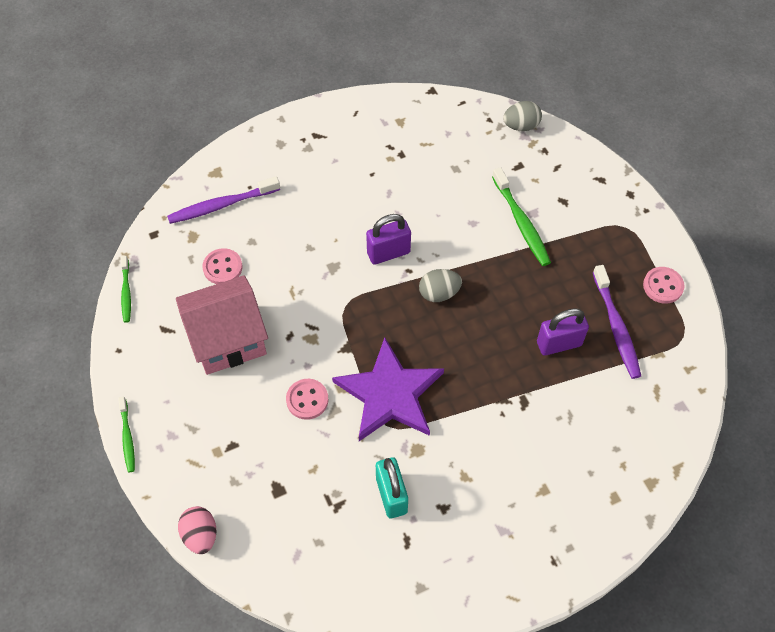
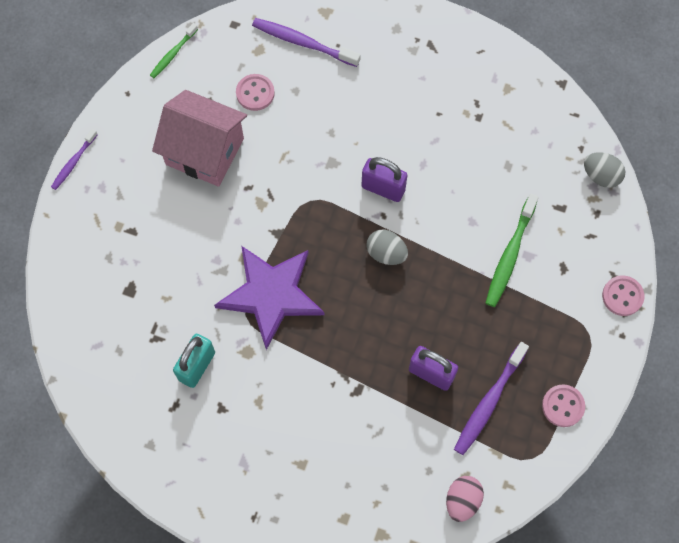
camera: 45 degrees right, 10 degrees up
green toothbrush [118,397,135,472] -> purple toothbrush [51,129,98,190]
pink egg [178,506,217,554] -> pink egg moved to [446,476,484,522]
pink button [286,379,328,420] -> pink button moved to [602,275,645,316]

